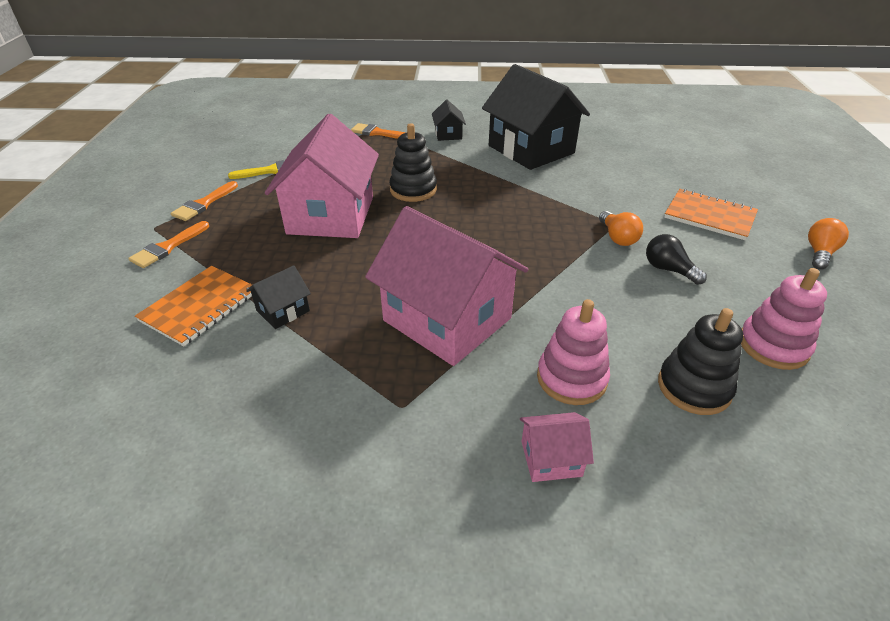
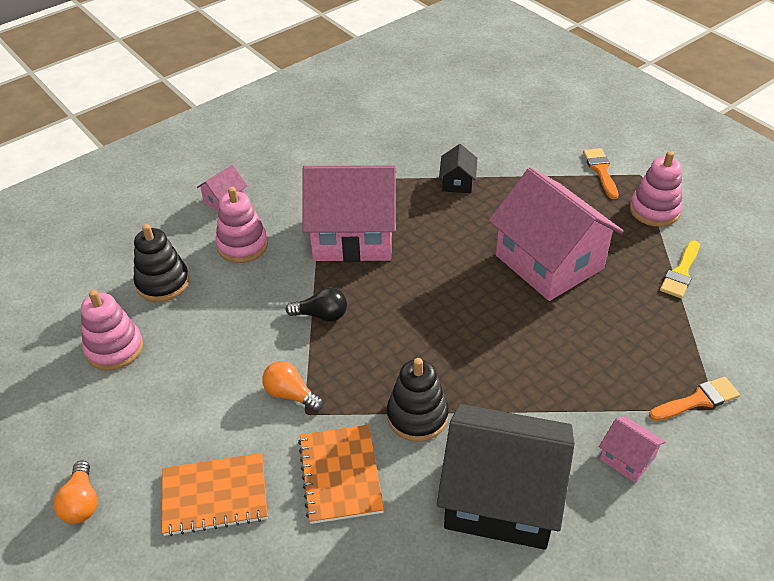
camera: 140 degrees right, 5 degrees up
orange notebook [135,266,252,346] -> orange notebook moved to [298,424,384,524]
orange brush [171,181,238,221] -> pink stacking toy [630,151,683,227]
black stacking toy [389,123,437,202] -> black stacking toy moved to [387,358,449,441]
black house [432,100,466,141] -> pink house [599,416,666,483]
black light bulb [646,234,707,285] -> black light bulb moved to [286,287,347,322]

